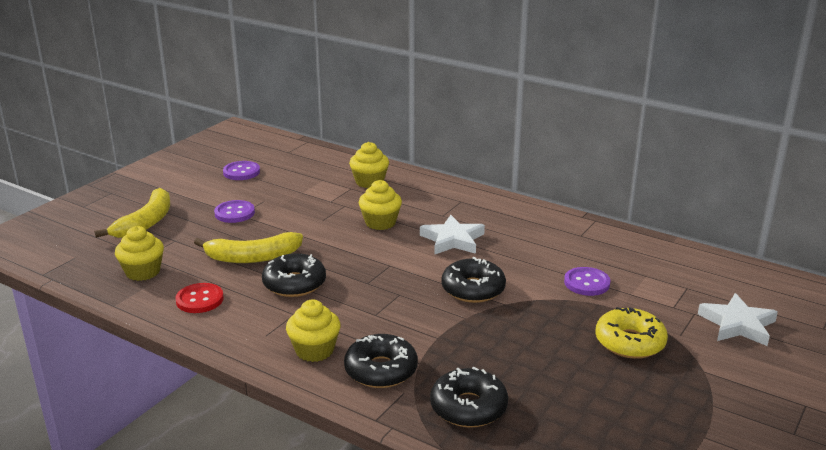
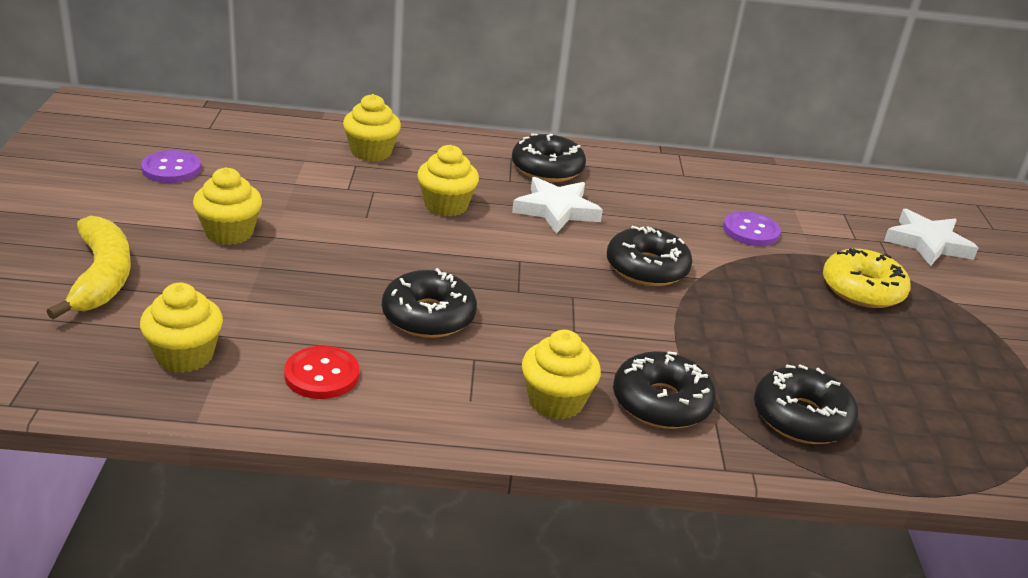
camera: 35 degrees left, 5 degrees up
yellow banana [194,232,303,263] -> none
purple button [214,200,255,223] -> yellow cupcake [193,168,262,245]
none -> black donut [512,133,586,182]

